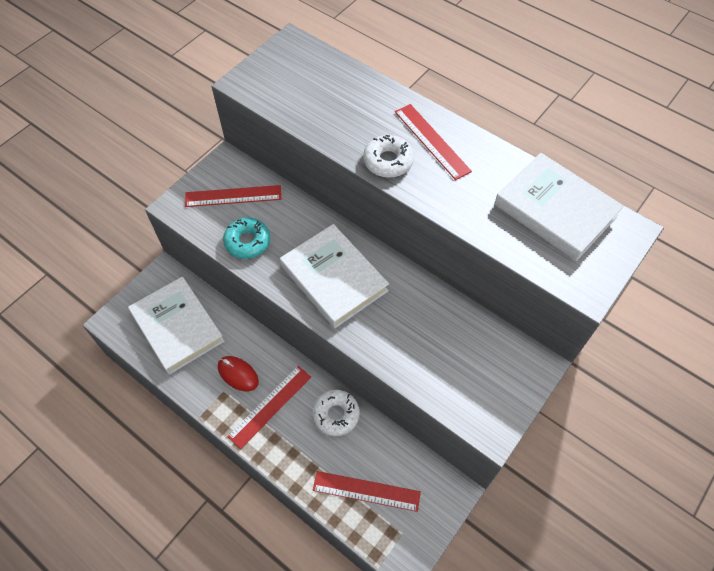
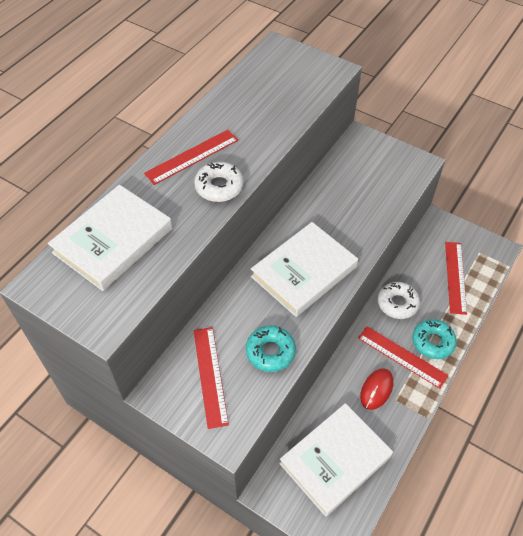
camera: 95 degrees left, 5 degrees down
white book [494,153,624,261] -> white book moved to [48,185,172,291]
none -> turquoise donut [412,319,457,359]

